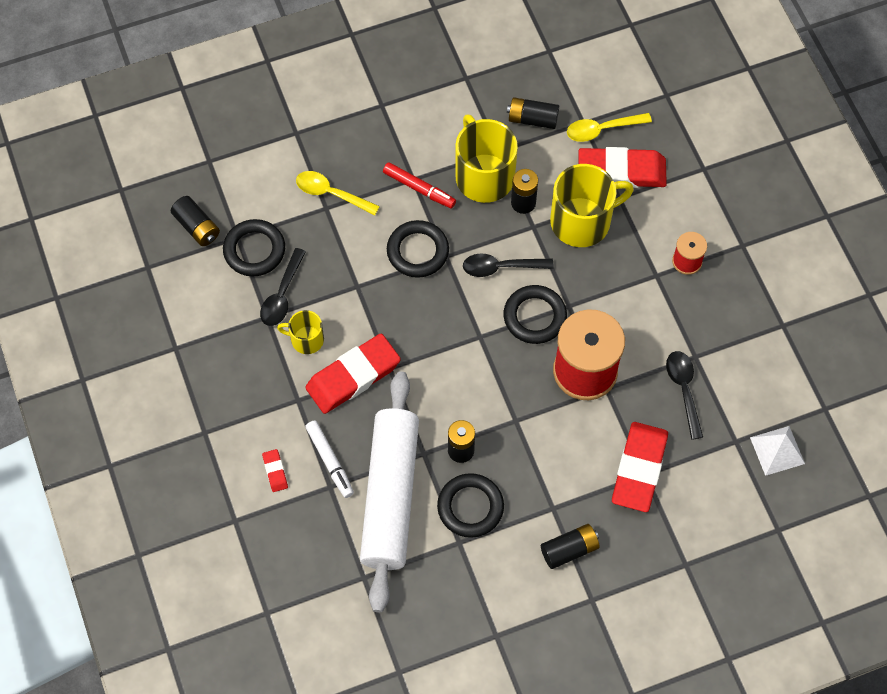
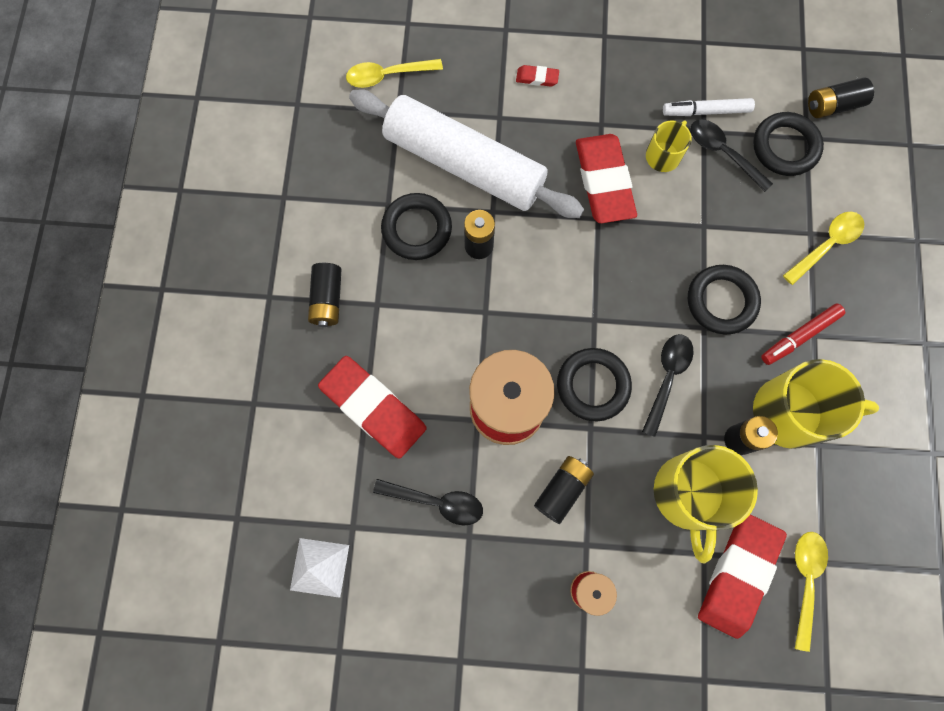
camera: 115 degrees right, 10 degrees up
white marker [305,420,354,498] -> white marker moved to [663,98,755,116]
black battery [507,97,559,129] -> black battery moved to [534,456,594,524]
none -> yellow spoon [346,59,443,88]

